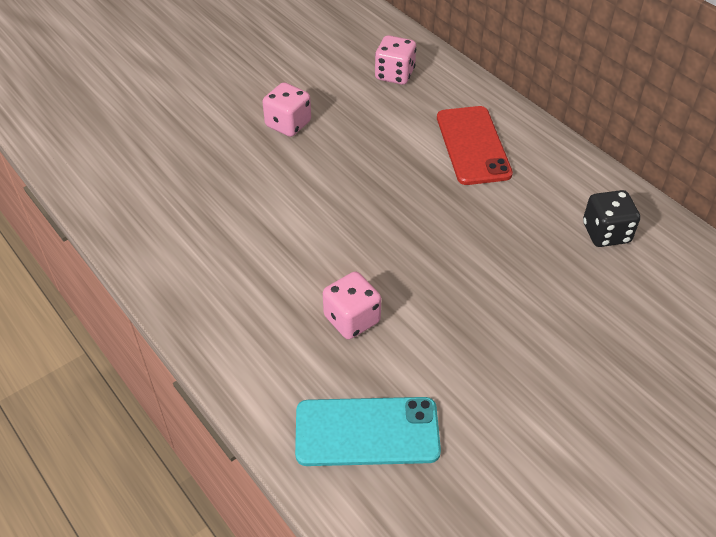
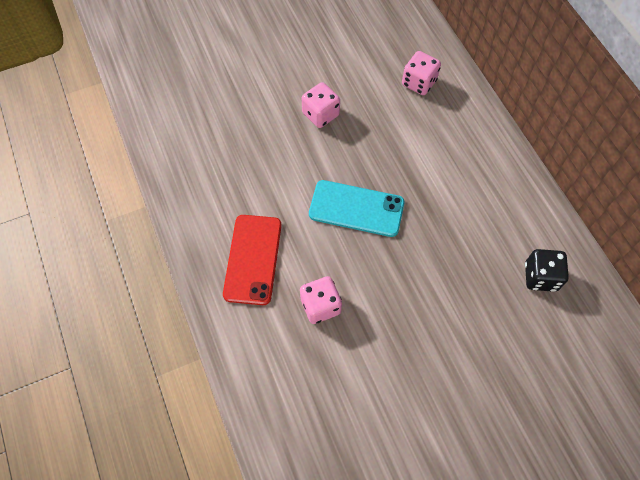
camera: 15 degrees right, 15 degrees up
turquoise phone [295,397,441,466] -> turquoise phone moved to [309,180,405,237]
red phone [437,106,513,185] -> red phone moved to [223,215,282,305]

